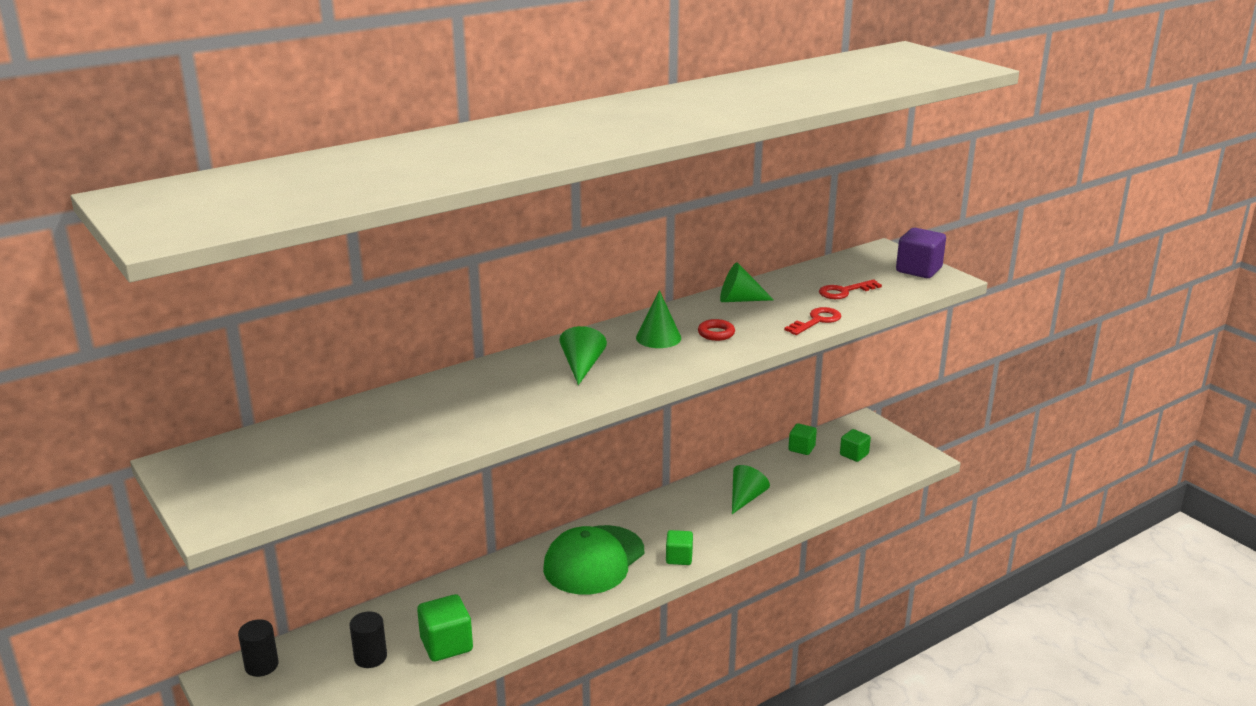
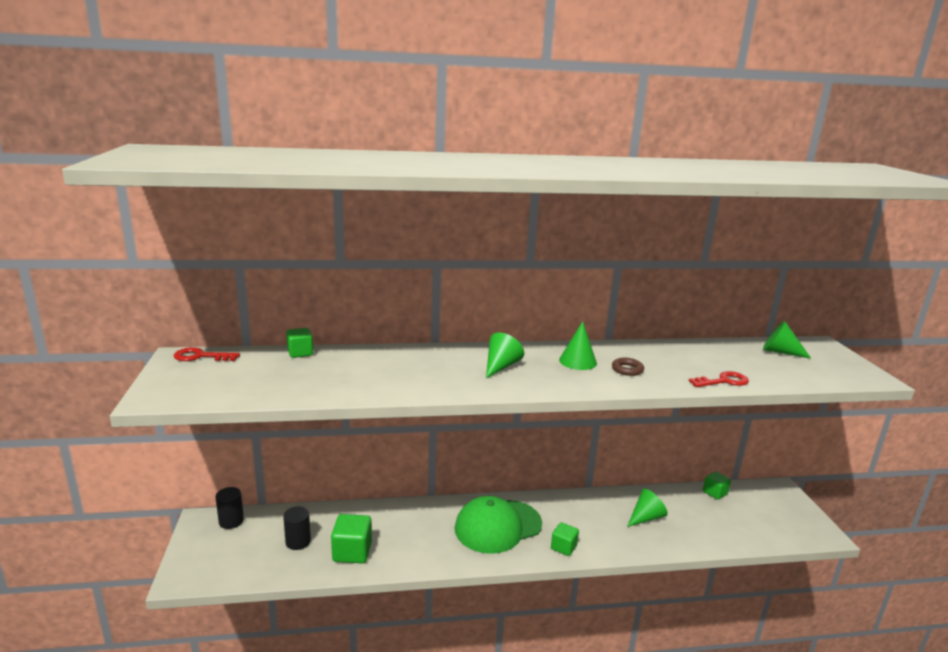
camera: 25 degrees right, 5 degrees down
red ring [698,319,735,341] -> brown ring [612,358,644,376]
green cone [720,262,774,302] -> green cone moved to [763,321,811,358]
red key [819,279,882,299] -> red key moved to [174,347,240,361]
green cube [840,429,871,462] -> green cube moved to [286,328,313,358]
purple cube [896,228,946,278] -> none

